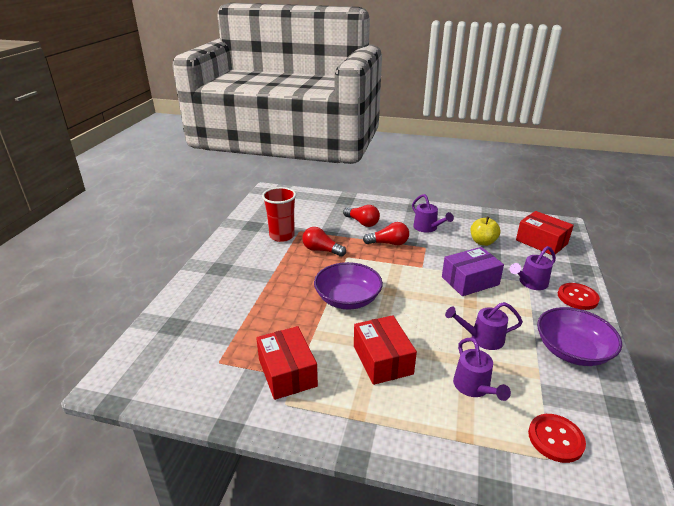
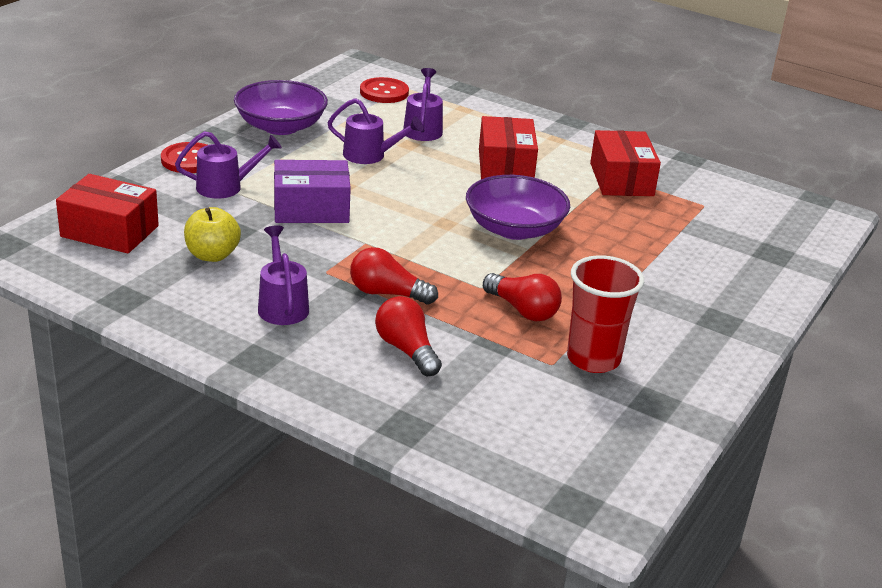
camera: 165 degrees left, 0 degrees up
red box [516,211,574,255] -> red box turned 45 degrees counterclockwise [56,174,159,254]

